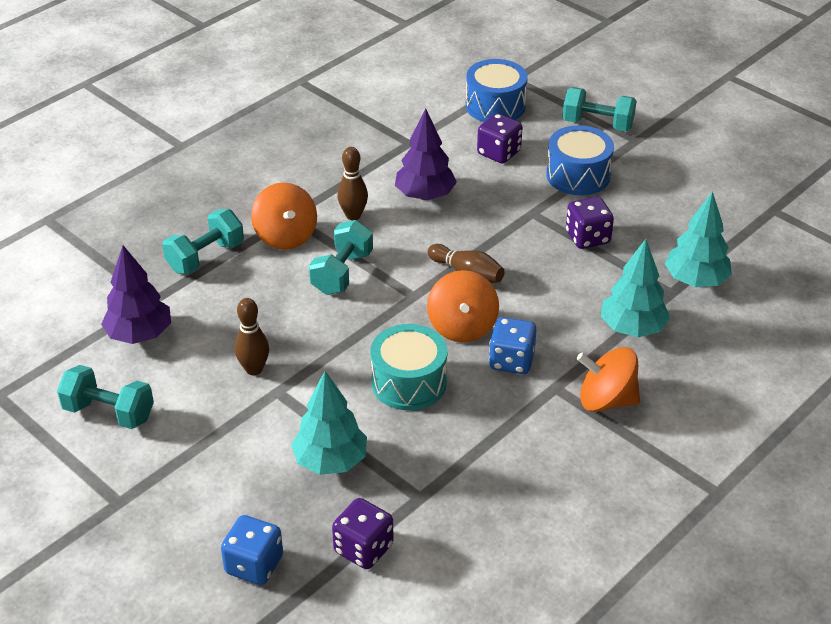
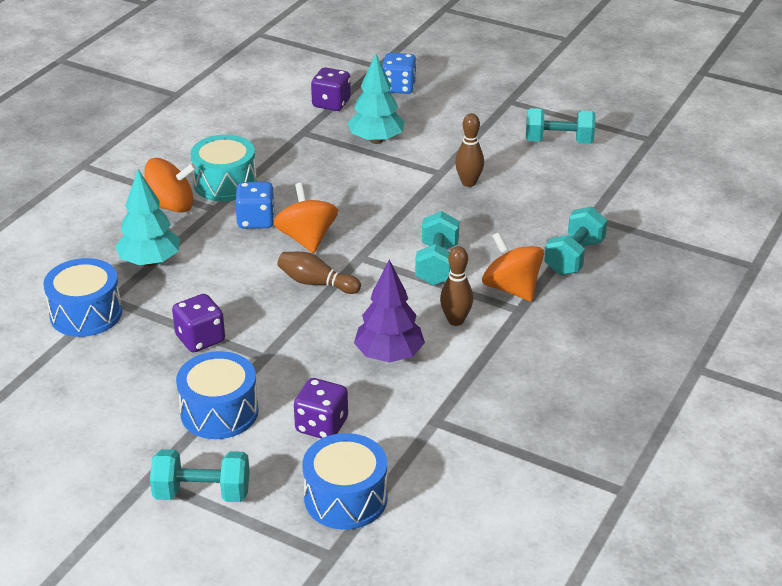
camera: 165 degrees right, 5 degrees down
purple tree [101,245,171,344] -> none
turquoise drum [370,324,447,410] -> turquoise drum moved to [191,135,257,202]
turquoise tree [665,191,732,287] -> blue drum [43,258,122,337]

